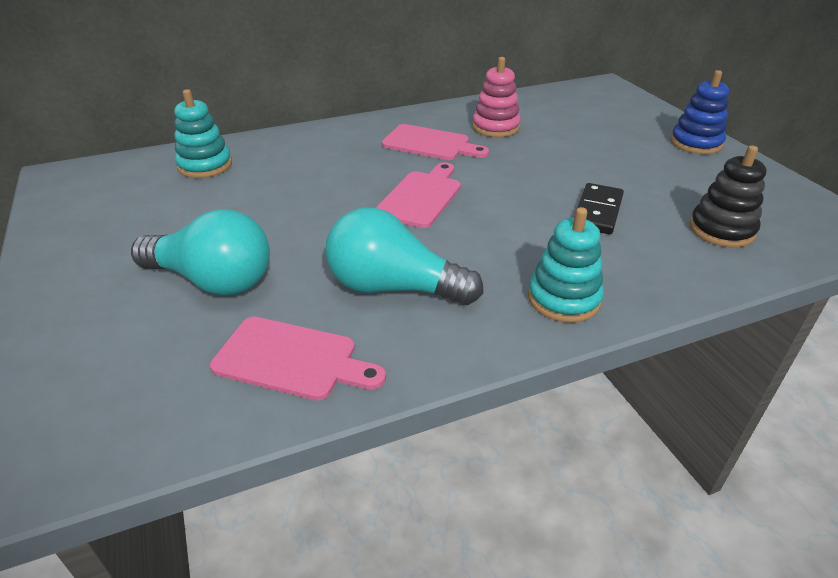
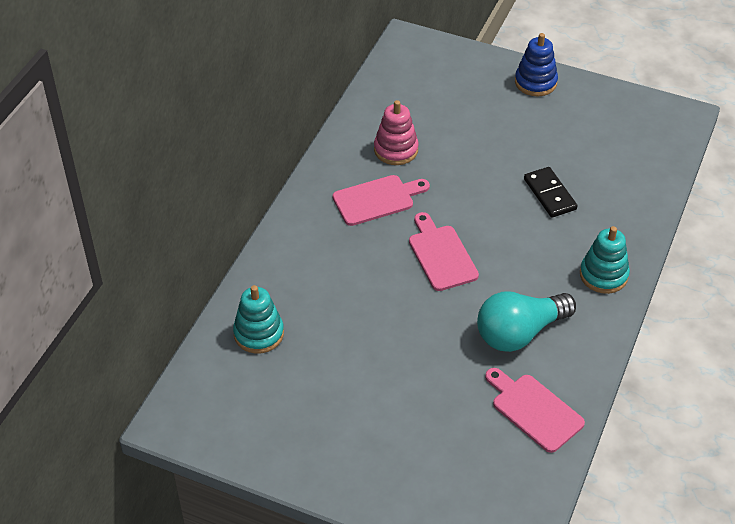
camera: 45 degrees left, 10 degrees up
turquoise light bulb [131,209,270,296] -> none
pink cutting board [210,316,386,401] -> pink cutting board turned 105 degrees counterclockwise [485,368,585,453]
black stacking toy [689,146,767,248] -> none

